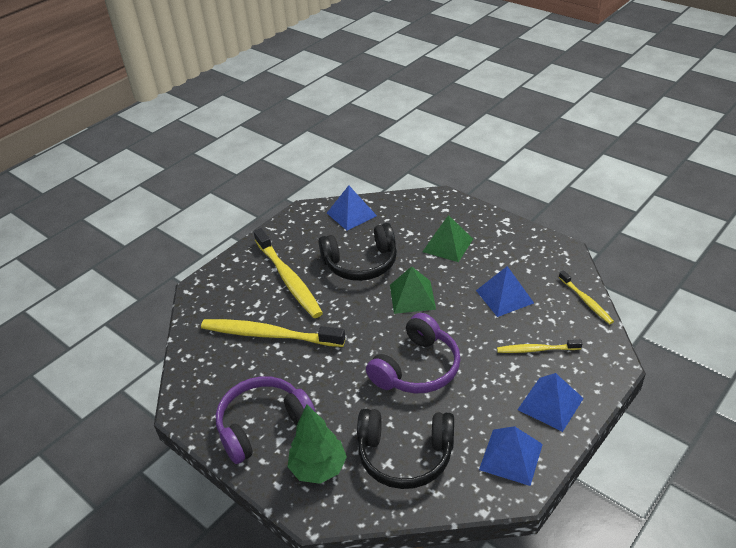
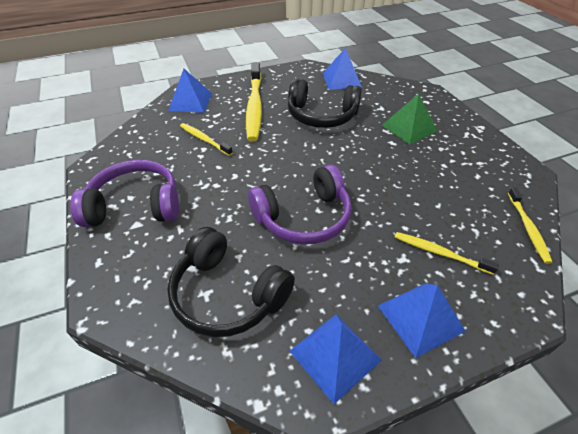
camera: 25 degrees right, 5 degrees up
yellow toothbrush [201,319,345,347] -> yellow toothbrush [180,123,233,156], size x0.53
green tree [288,404,347,484] -> none
green pyramid [390,266,436,314] -> none
blue pyramid [476,266,534,317] -> blue pyramid moved to [168,69,212,113]

